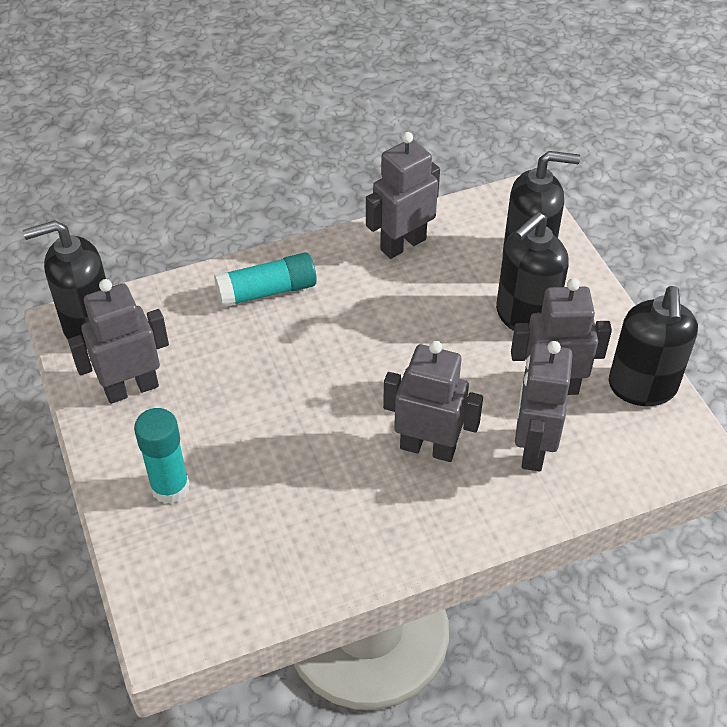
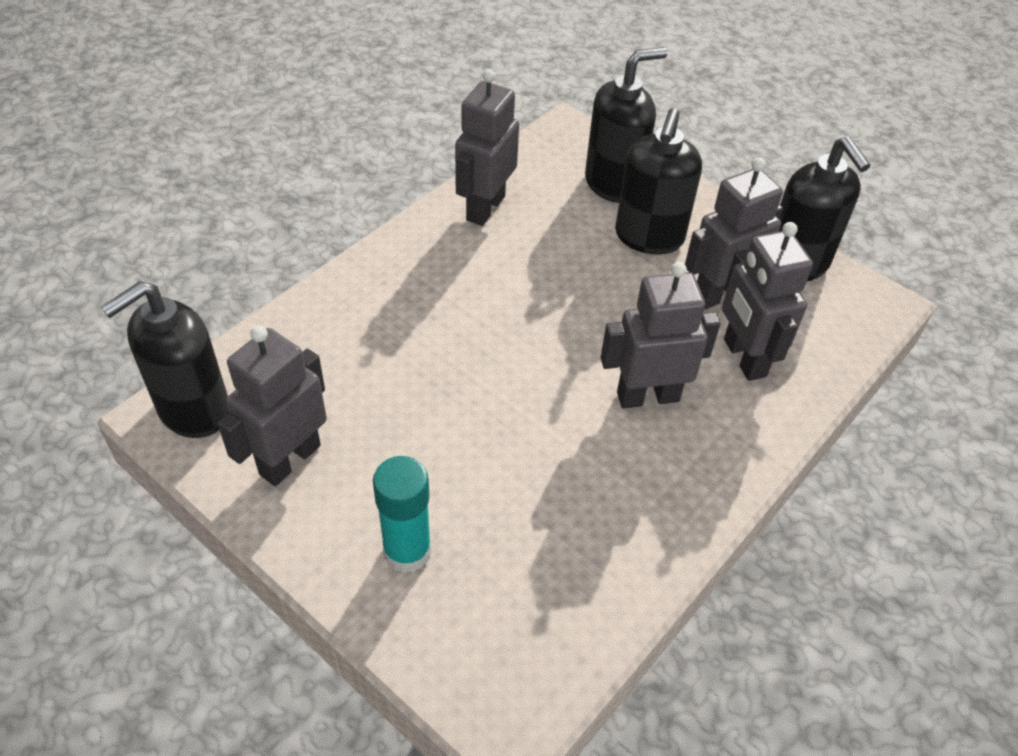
camera: 30 degrees left, 0 degrees up
turquoise glue stick [214,252,317,308] -> none

